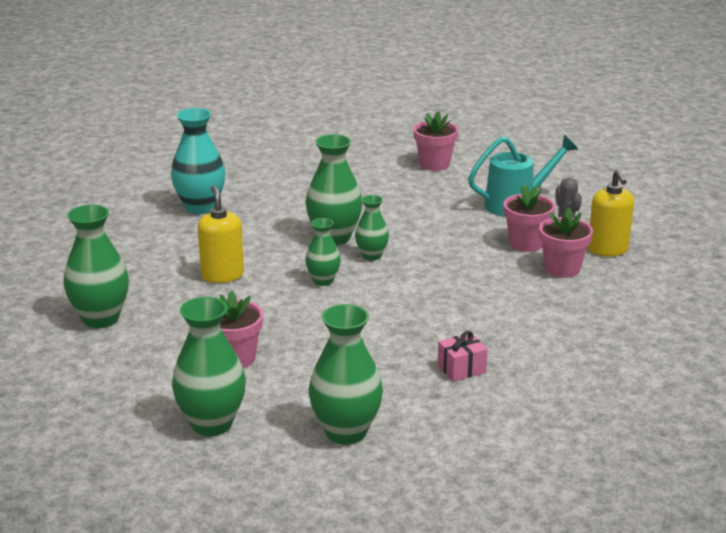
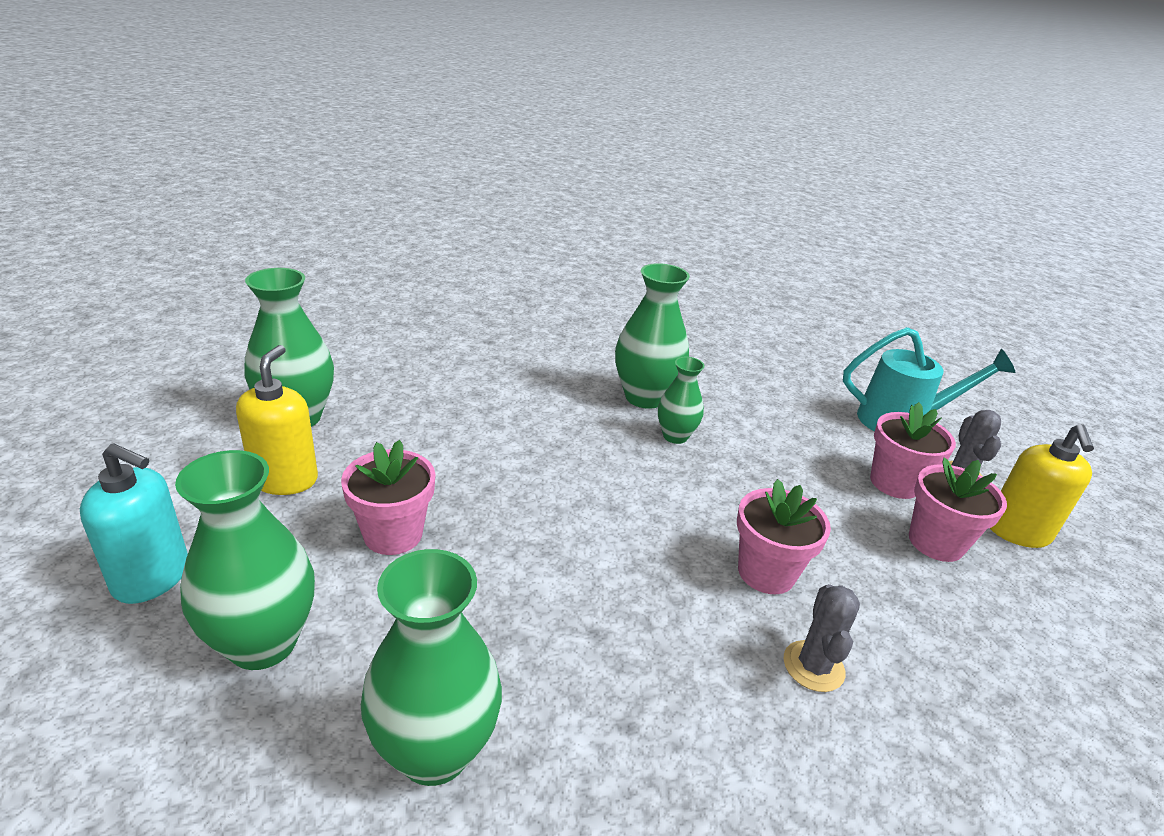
camera: 20 degrees right, 5 degrees up
turquoise vase [171,108,225,214] -> none
yellow soap dispenser [198,185,244,283] -> yellow soap dispenser moved to [236,345,318,495]
green vase [305,218,341,286] -> none
pink flower pot [413,111,458,171] -> pink flower pot moved to [737,479,831,594]
pink gift [438,331,488,382] -> none
none -> turquoise soap dispenser [80,443,188,604]
none -> grey cactus [784,584,860,692]

